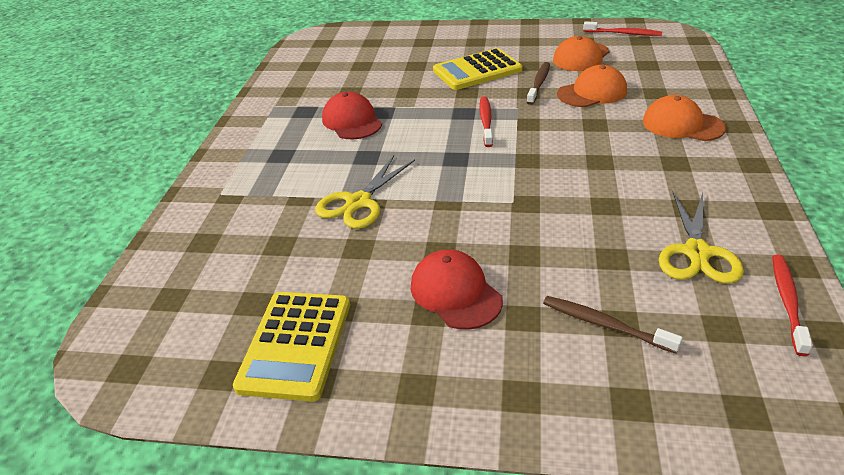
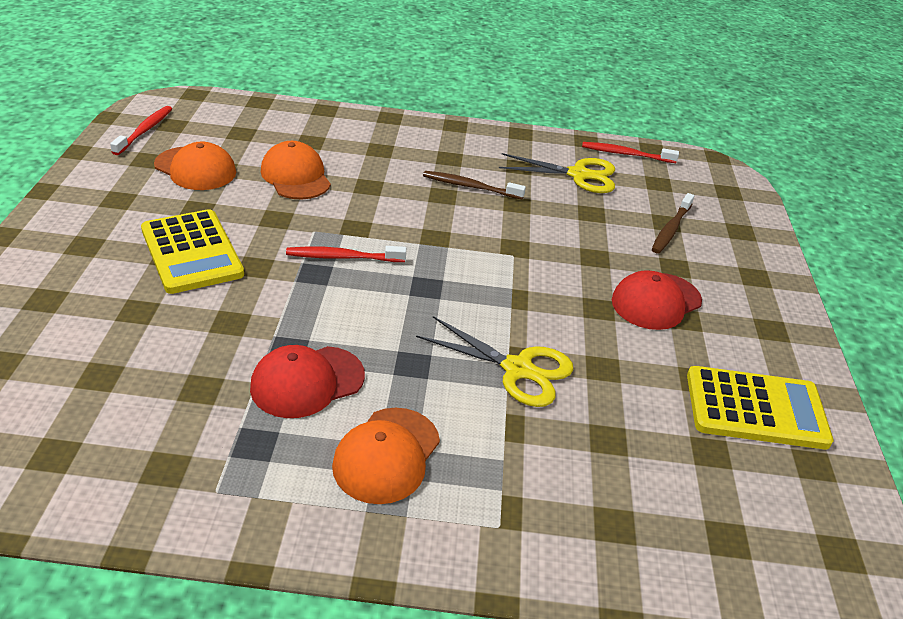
camera: 100 degrees left, 0 degrees up
brown toothbrush [527,62,550,105] -> brown toothbrush moved to [423,171,526,199]
orange cap [643,95,726,141] -> orange cap moved to [332,408,440,504]

